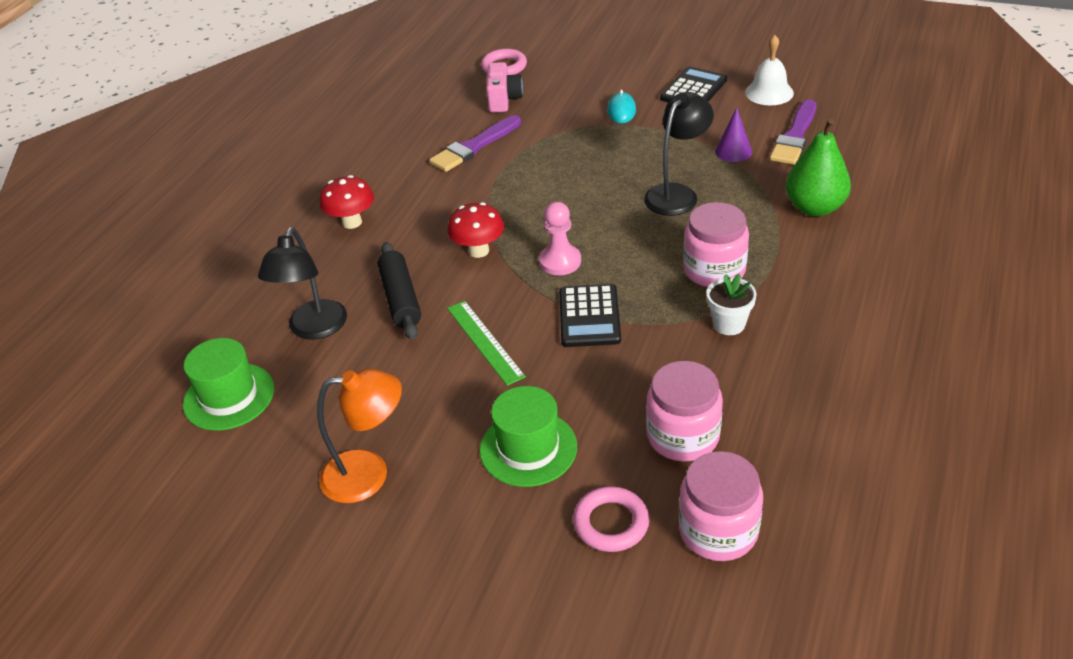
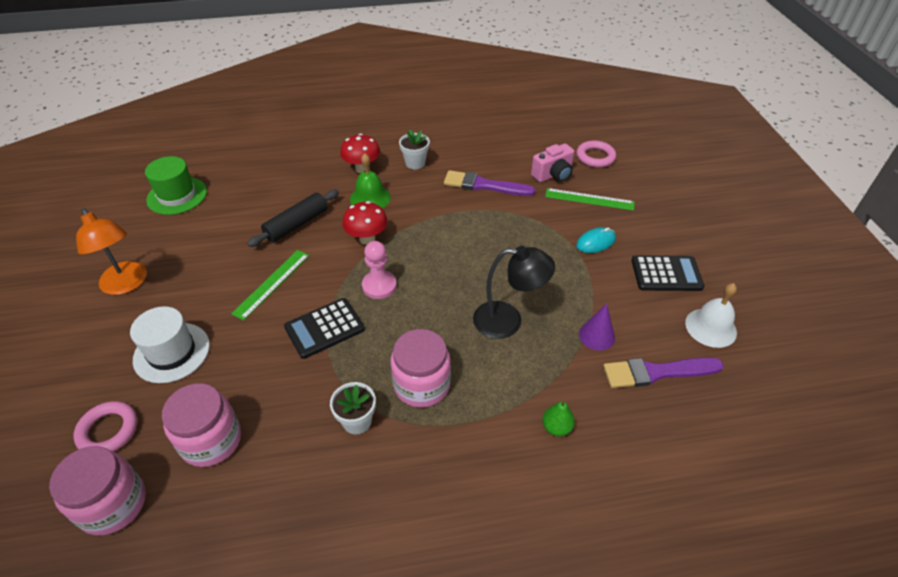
camera: 55 degrees right, 5 degrees up
black lamp [258,227,347,340] -> none
green hat [480,386,577,487] -> white hat [130,306,210,383]
green pear [786,119,851,216] -> green pear [542,400,575,436], size x0.49
none -> green bell [350,153,391,208]
none -> white flower pot [399,129,430,169]
none -> green ruler [545,188,635,211]

